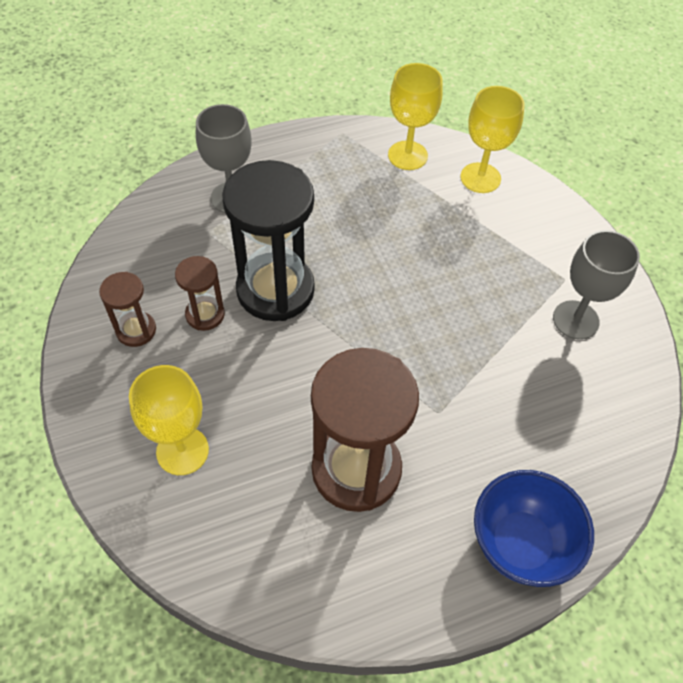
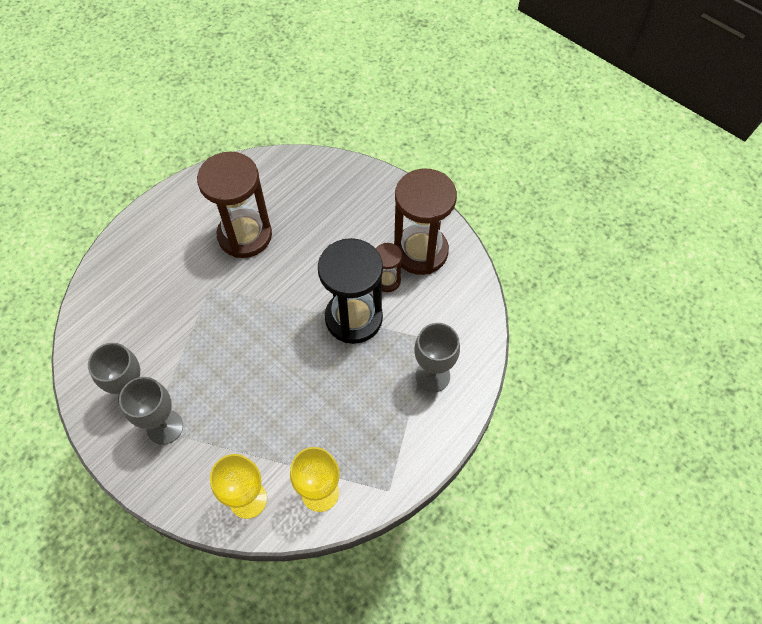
camera: 155 degrees right, 5 degrees up
brown hourglass [99,272,156,347] -> brown hourglass [394,169,457,275], size x2.04
yellow goblet [129,365,209,475] -> none
blue bowl [474,470,594,587] -> none
none -> grey goblet [119,377,183,445]

